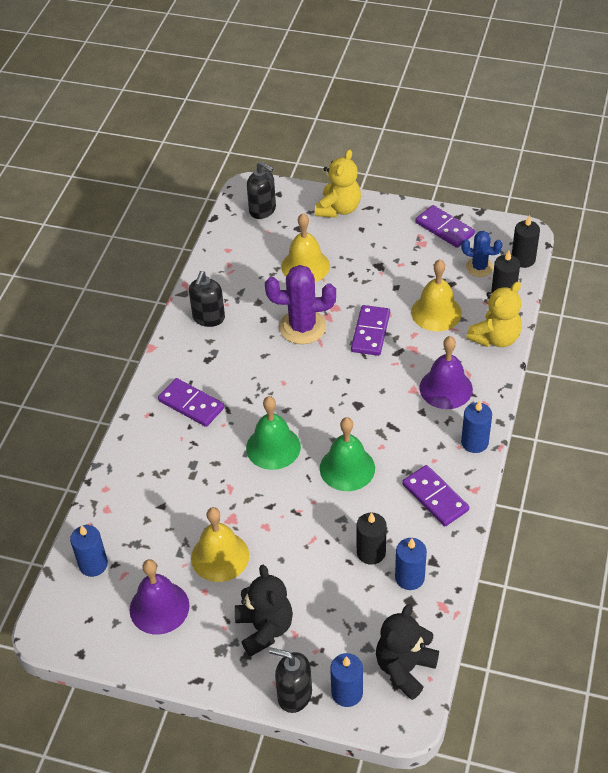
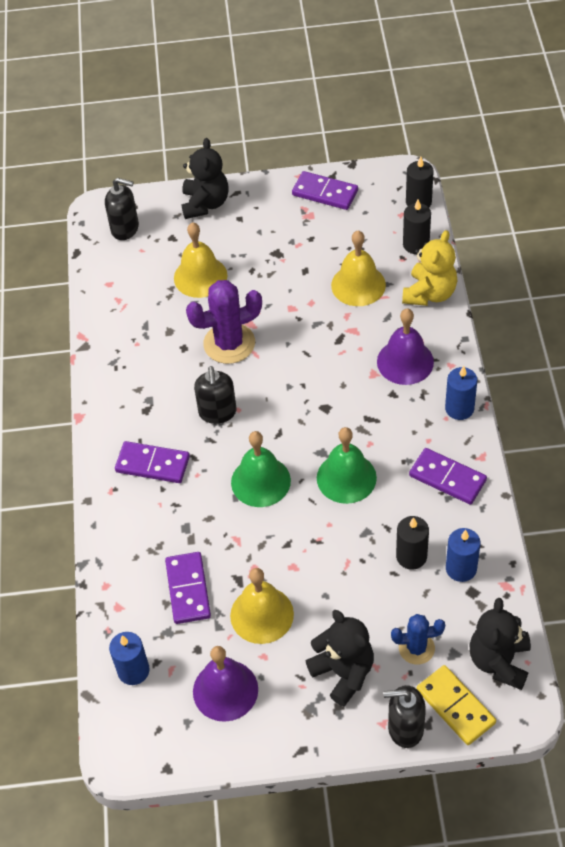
camera: 20 degrees left, 5 degrees up
black soap dispenser [189,271,225,327] -> black soap dispenser moved to [194,366,236,424]
yellow teddy bear [315,149,361,218] -> black teddy bear [181,138,229,219]
blue candle [330,653,363,707] -> yellow domino [417,665,496,745]
purple domino [351,305,390,356] -> purple domino moved to [165,552,211,624]
blue cactus [461,231,503,277] -> blue cactus moved to [391,614,445,664]

